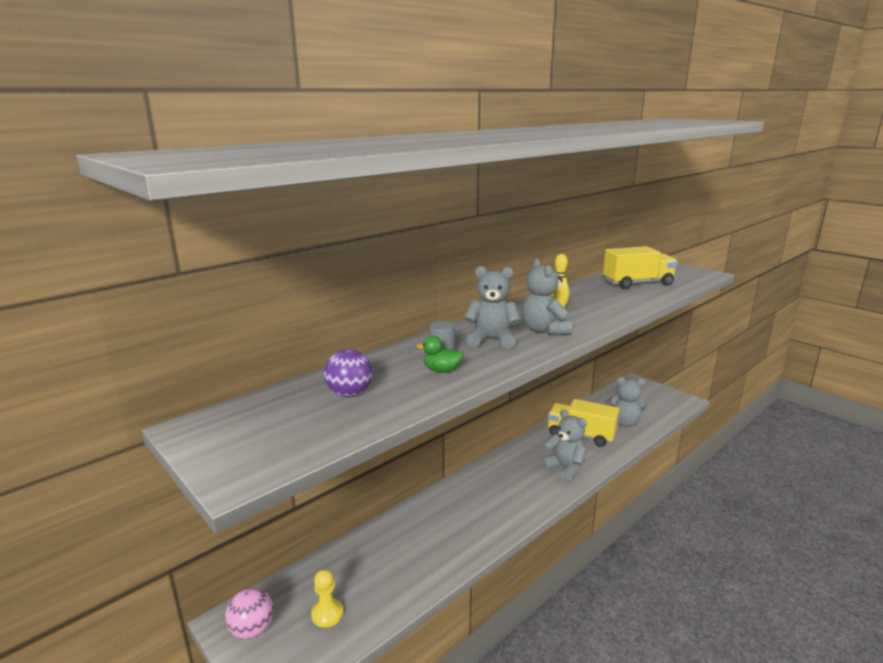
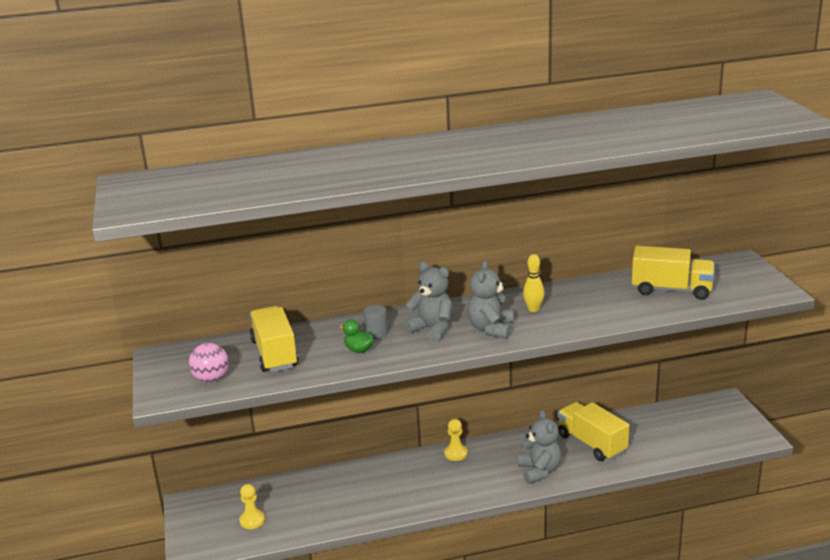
camera: 30 degrees right, 5 degrees up
pink ball [225,588,274,639] -> pink ball moved to [189,343,229,382]
purple ball [324,349,372,397] -> yellow truck [250,306,299,372]
grey teddy bear [605,377,647,427] -> none
none -> yellow pawn [444,419,468,461]

